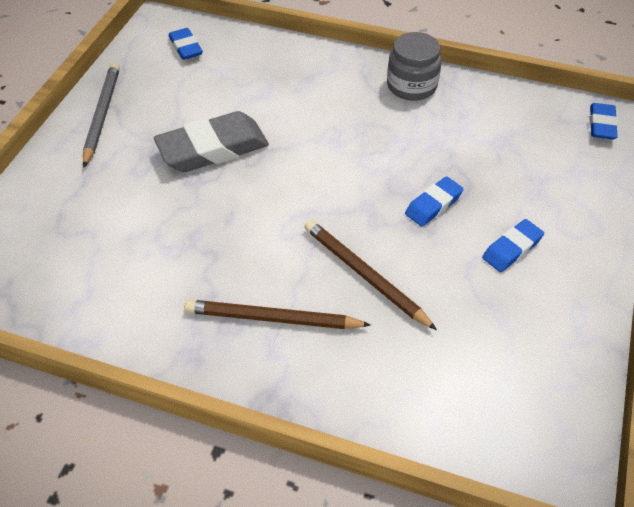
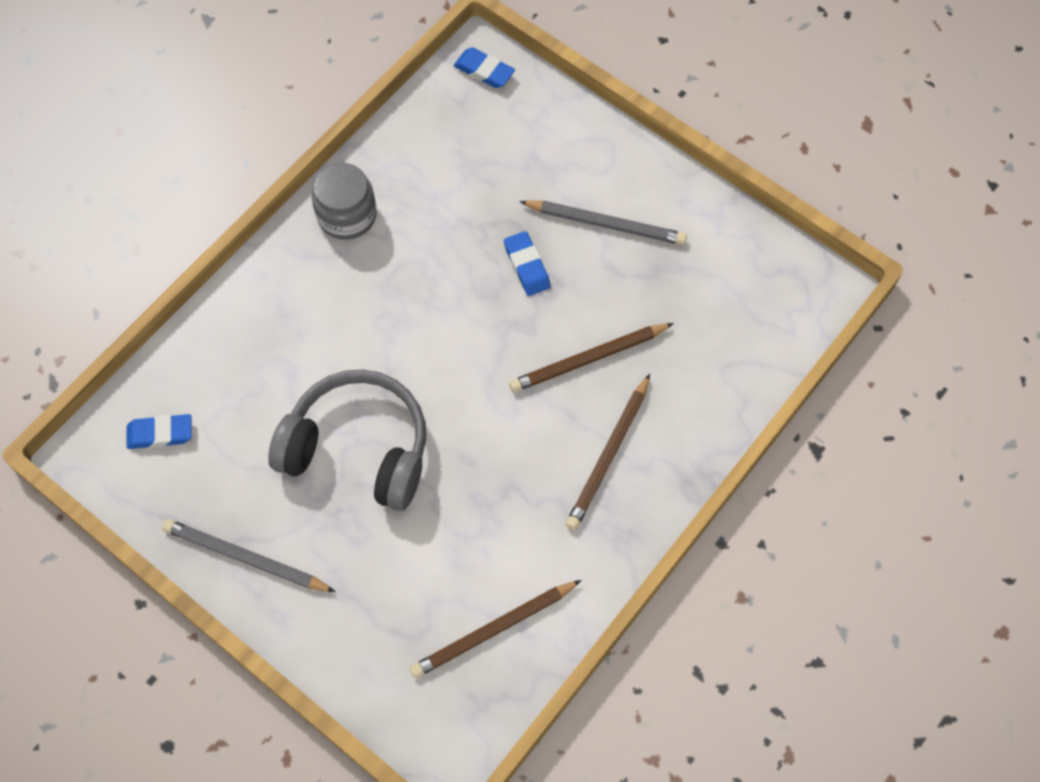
camera: 70 degrees left, 15 degrees up
grey eraser [154,111,269,172] -> grey headphones [268,369,426,511]
blue eraser [482,219,544,272] -> grey pencil [519,200,687,245]
none -> brown pencil [410,580,581,678]

